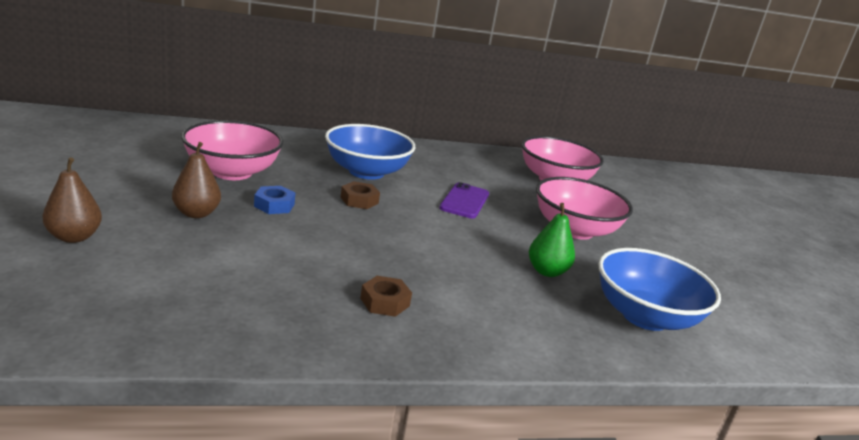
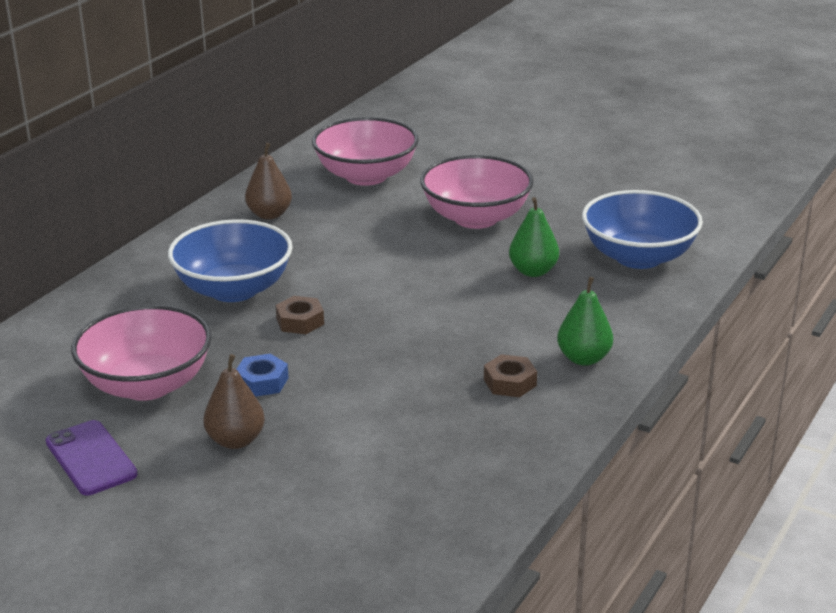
camera: 45 degrees left, 5 degrees up
brown pear [42,157,102,243] -> brown pear moved to [245,143,292,219]
purple phone [439,182,489,219] -> purple phone moved to [46,420,138,495]
none -> green pear [557,277,613,366]

